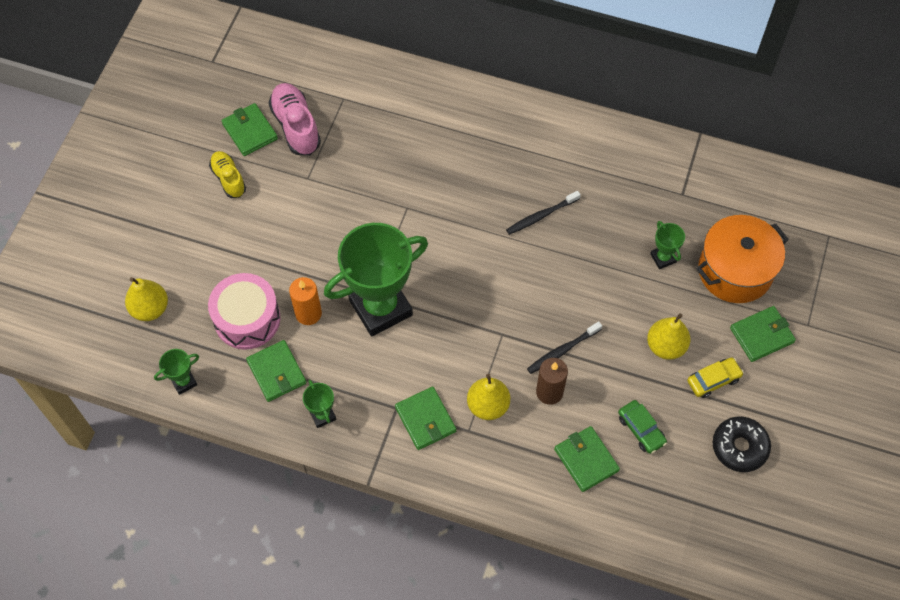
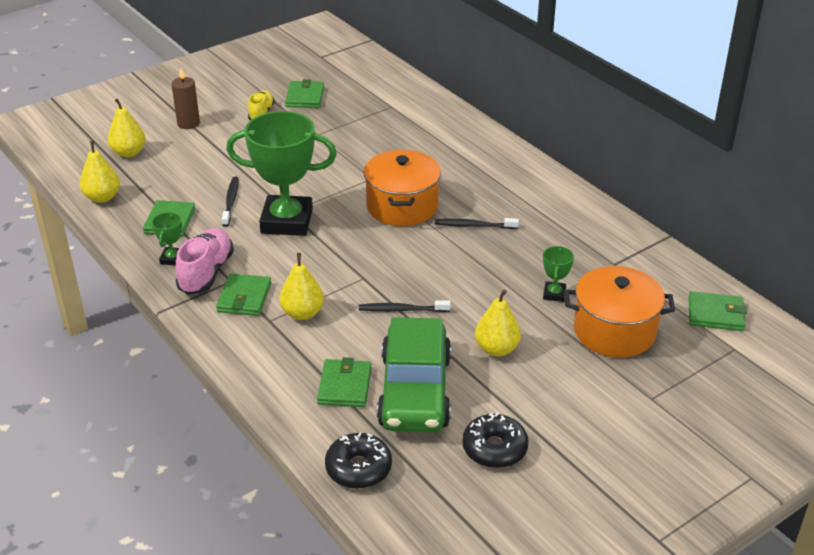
camera: 35 degrees right, 25 degrees down
green trophy [154,349,199,395] -> yellow pear [80,141,120,203]
pink drum [208,273,280,350] -> none
pink shoe [269,83,321,155] -> pink shoe moved to [176,228,234,295]
orange candle [289,277,322,325] -> black toothbrush [222,177,239,227]
brown candle [536,358,568,405] -> brown candle moved to [171,68,200,129]
green car [618,400,667,454] -> green car [377,317,451,432], size x2.38
yellow car [687,357,744,398] -> none
green wallet [730,306,796,362] -> green wallet moved to [689,291,747,331]
none -> black donut [325,433,392,489]
none -> orange pot [364,150,441,226]

